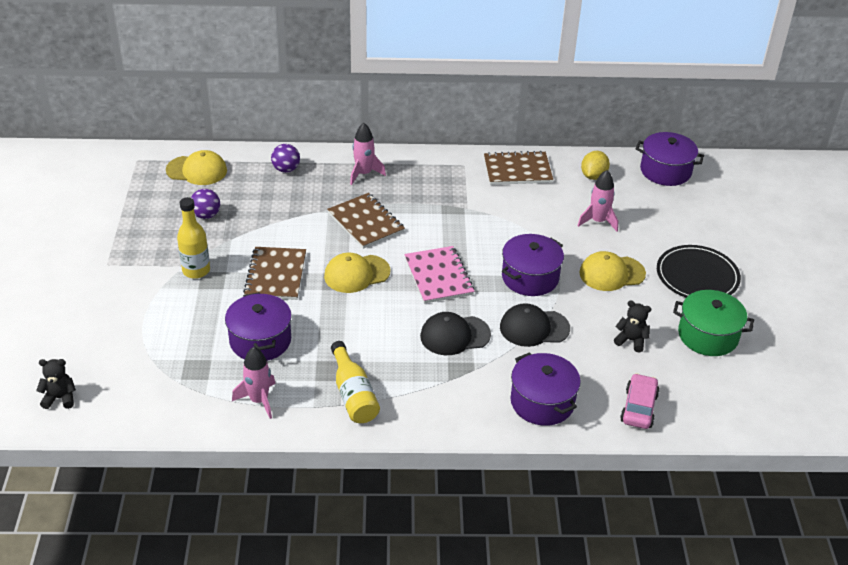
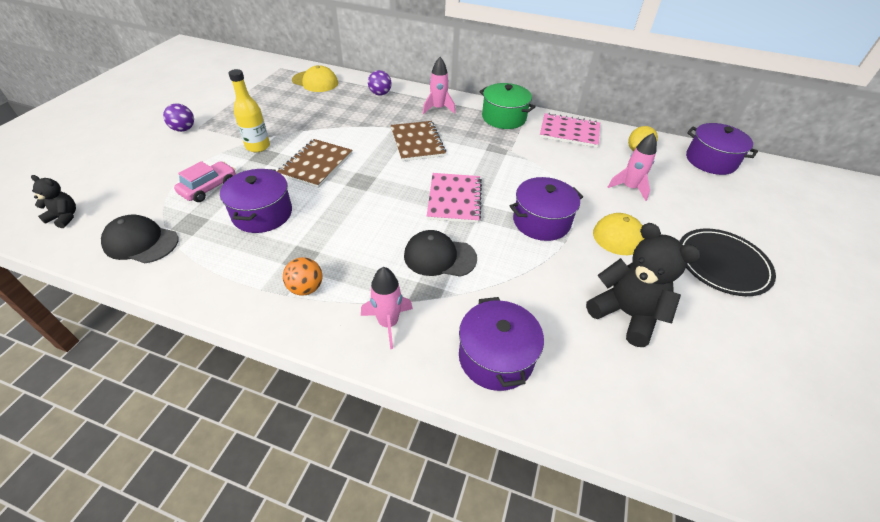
camera: 20 degrees right, 5 degrees up
purple ball [191,189,220,219] -> purple ball moved to [163,103,194,132]
pink rocket [232,347,276,419] -> pink rocket moved to [361,267,413,349]
yellow cap [324,253,391,293] -> none
yellow bottle [331,341,380,423] -> orange ball [283,257,323,295]
brown notebook [484,151,553,185] -> pink notebook [540,113,600,147]
black cap [500,303,570,347] -> black cap moved to [101,215,178,263]
black teddy bear [614,300,651,353] -> black teddy bear [586,223,701,347], size x1.92
pink car [620,373,660,429] -> pink car moved to [174,161,236,202]
green pot [673,290,754,356] -> green pot moved to [479,83,536,129]

